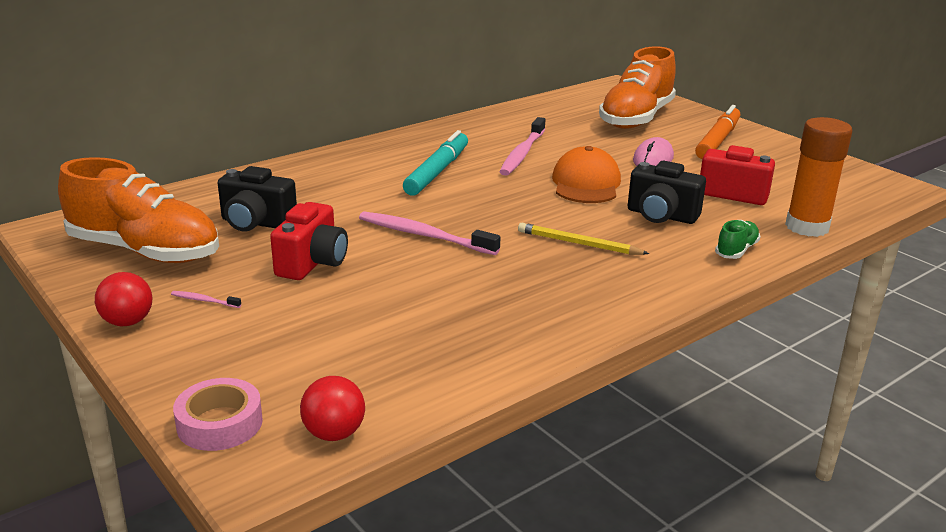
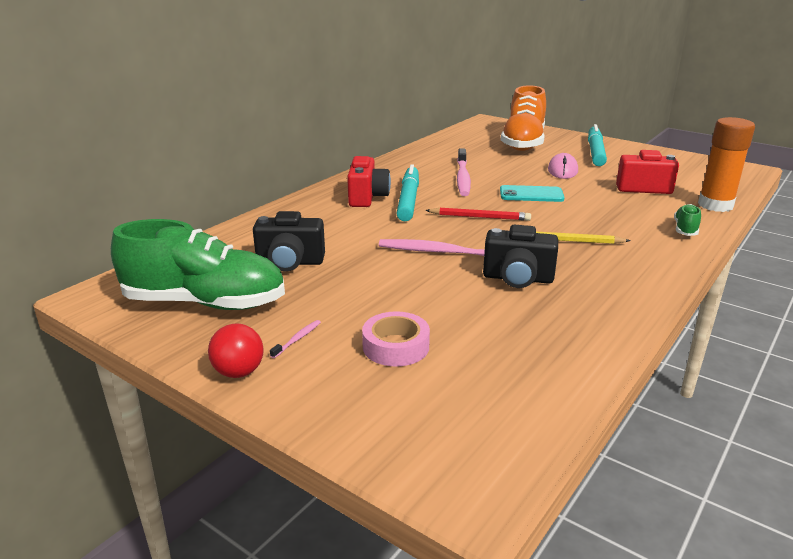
camera: 15 degrees left, 0 degrees up
orange shoe [58,157,219,263] -> green shoe [111,219,285,310]
pink toothbrush [171,291,241,308] -> pink toothbrush turned 120 degrees clockwise [270,320,321,358]
pink tape [173,378,263,451] -> pink tape moved to [362,311,430,366]
red camera [270,202,348,280] -> red camera moved to [347,156,391,207]
red ball [300,376,365,441] -> none
orange cap [552,146,621,203] -> turquoise phone [500,185,565,202]
black camera [628,161,706,224] -> black camera moved to [483,225,558,288]
orange marker [695,105,740,159] -> turquoise marker [588,124,607,166]
none -> red pencil [425,208,531,221]

